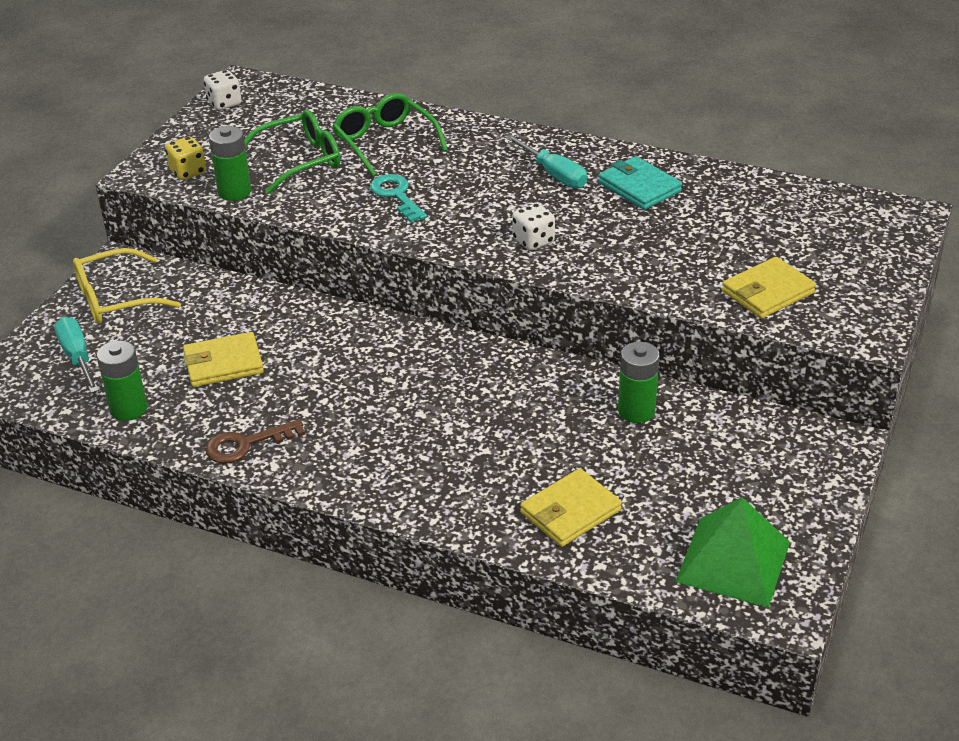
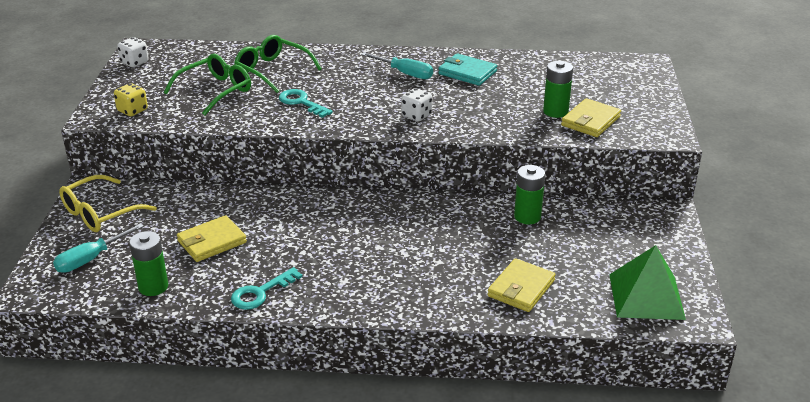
camera: 20 degrees left, 5 degrees down
turquoise screwdriver [54,317,99,393] -> turquoise screwdriver turned 90 degrees counterclockwise [53,223,144,273]
brown key [205,419,305,464] -> turquoise key [231,267,302,310]
green battery [209,126,251,201] -> green battery moved to [543,61,573,118]

